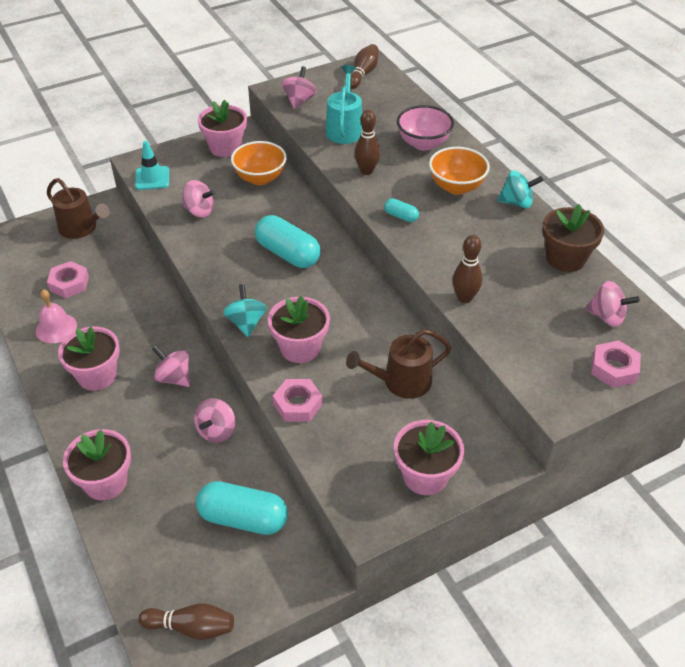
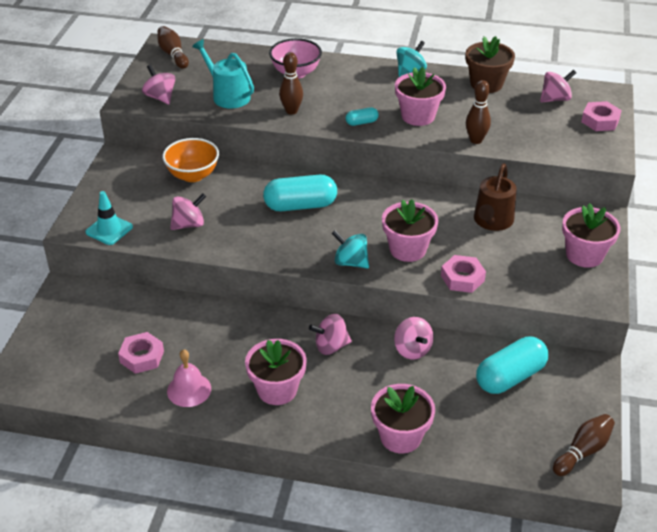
camera: 50 degrees left, 5 degrees down
brown watering can [47,178,110,239] -> none
pink flower pot [198,100,247,157] -> pink flower pot moved to [395,67,446,126]
orange bowl [429,147,490,195] -> none

